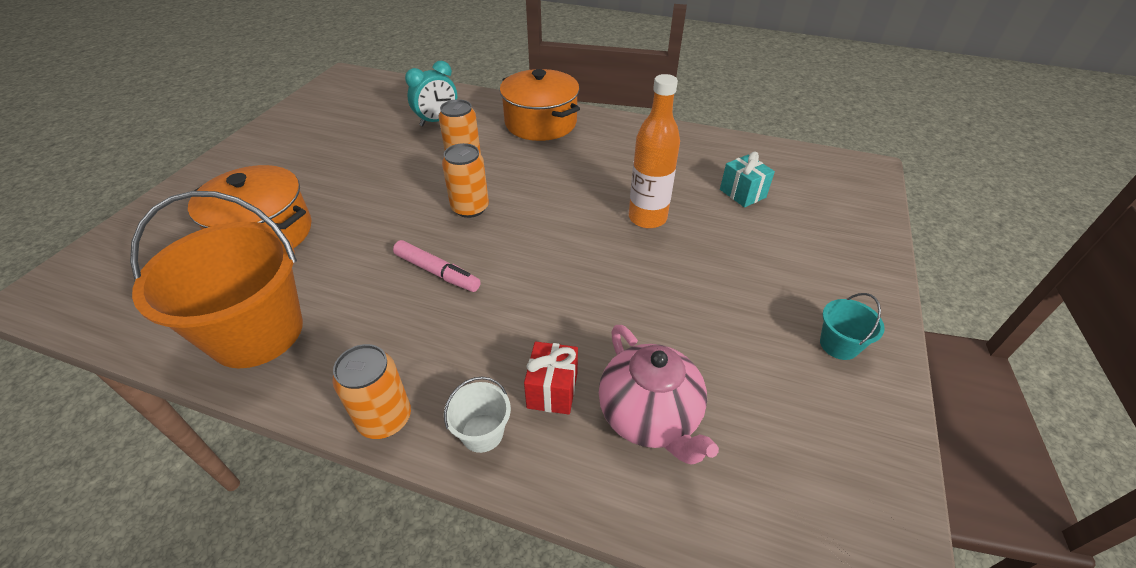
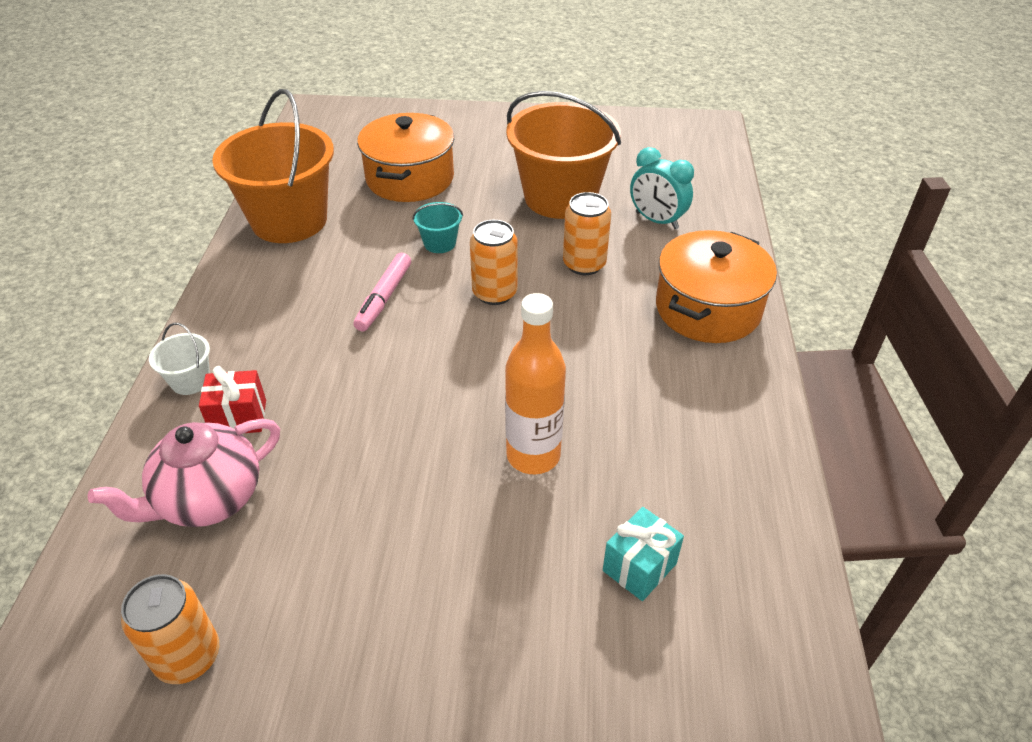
camera: 75 degrees right, 0 degrees up
orange can [332,344,411,439] -> orange can moved to [121,574,219,684]
turquoise bucket [820,293,885,360] -> turquoise bucket moved to [412,202,463,253]
none -> orange bucket [506,91,621,219]

